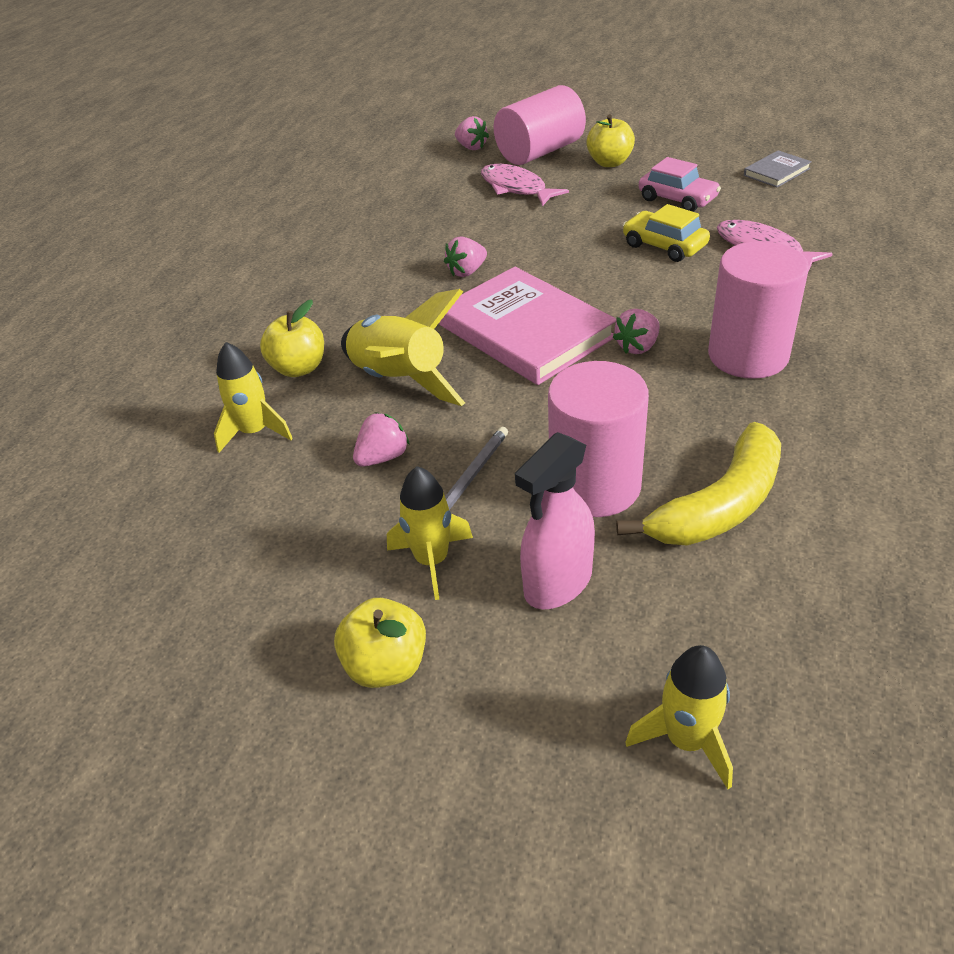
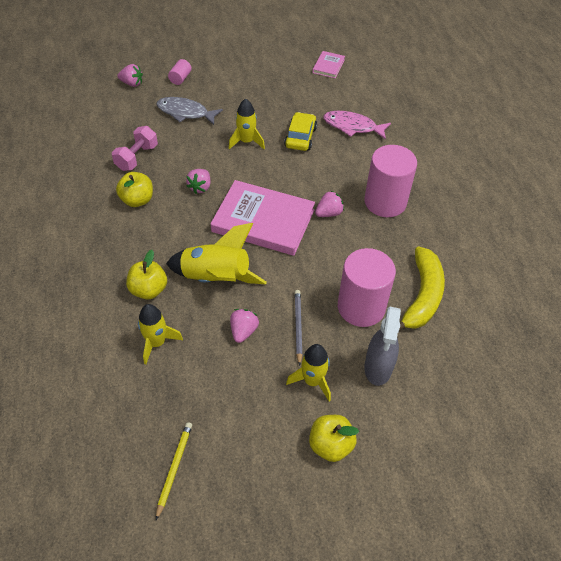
camera: 35 degrees left, 10 degrees up
pink fish [481,164,569,206] -> grey fish [156,97,223,125]
pink cylinder [494,85,586,165] -> pink cylinder [168,59,192,85], size x0.43
pink spray bottle [515,432,595,610] -> grey spray bottle [364,307,401,386]
yellow apple [586,114,635,167] -> yellow apple moved to [116,172,153,207]
pink strawberry [613,309,660,354] -> pink strawberry turned 135 degrees counterclockwise [315,191,344,217]
yellow car [623,204,710,262] -> yellow car turned 90 degrees clockwise [284,112,317,151]
yellow rocket [625,645,733,789] -> yellow rocket moved to [229,99,265,149]
pink car [639,157,721,212] -> none
grey book [744,151,812,188] -> pink book [312,51,345,78]
none -> pink dumbbell [112,126,158,171]
none -> yellow pencil [156,422,192,520]

